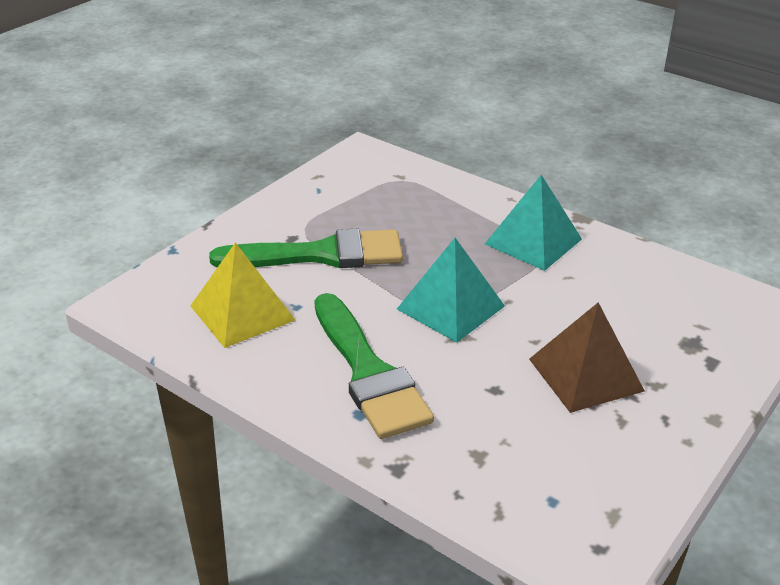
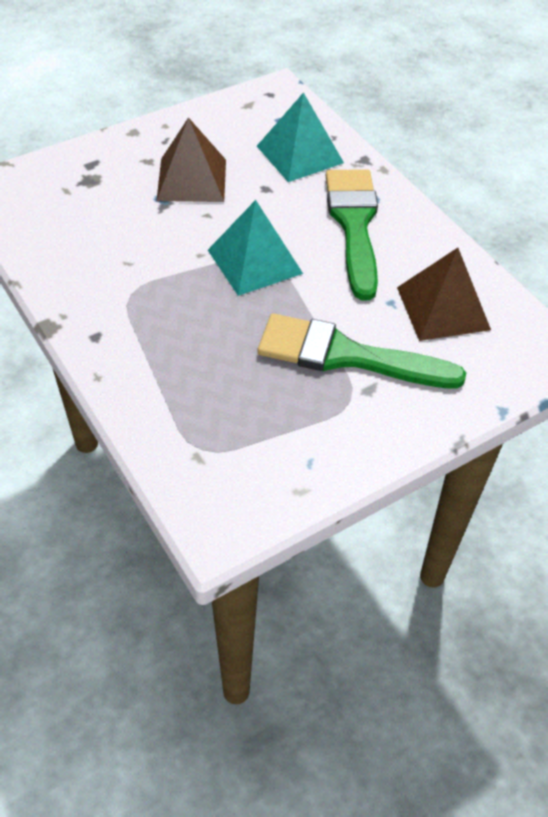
camera: 160 degrees left, 15 degrees up
yellow pyramid [191,242,295,348] -> brown pyramid [397,248,491,341]
turquoise pyramid [485,175,582,271] -> turquoise pyramid moved to [257,92,344,182]

